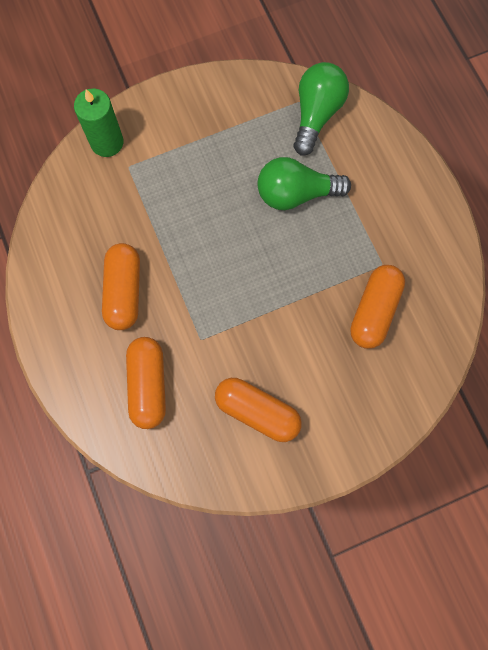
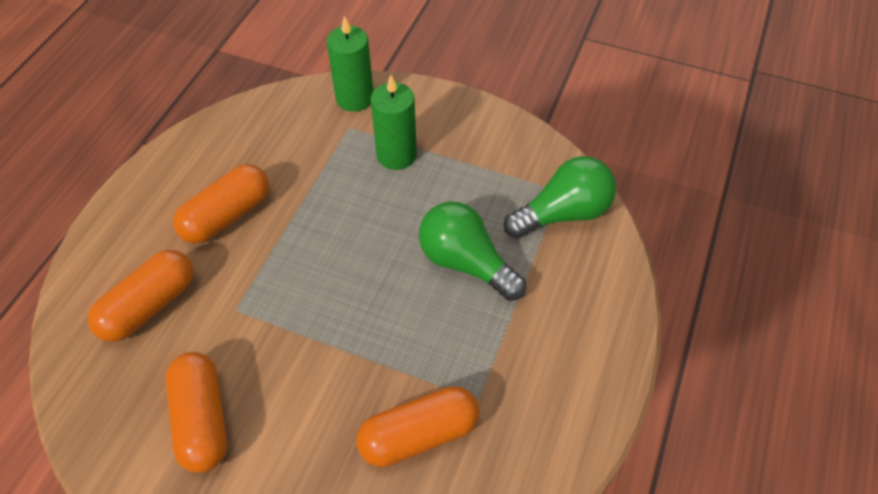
camera: 45 degrees right, 20 degrees down
none -> green candle [371,75,417,170]

